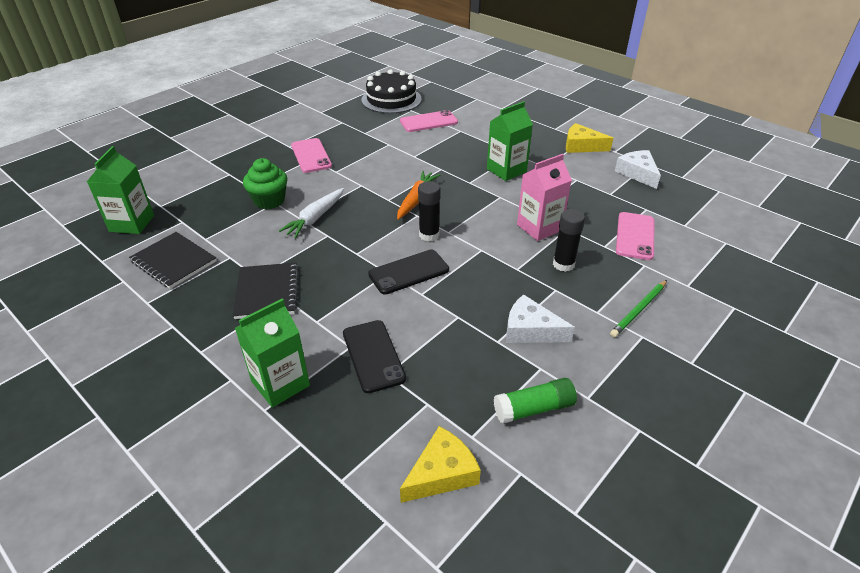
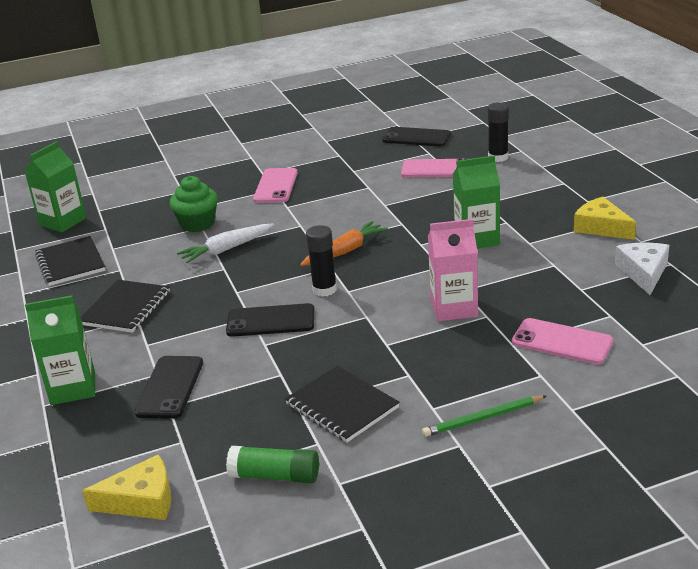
camera: 30 degrees right, 10 degrees down
black cake [361,69,422,114] -> black phone [382,127,451,147]
white cheese [506,294,575,343] -> black notebook [285,366,400,442]
black glue stick [553,209,585,272] -> black glue stick moved to [488,102,509,162]
pink phone [616,212,654,260] -> pink phone turned 75 degrees clockwise [512,318,613,364]

